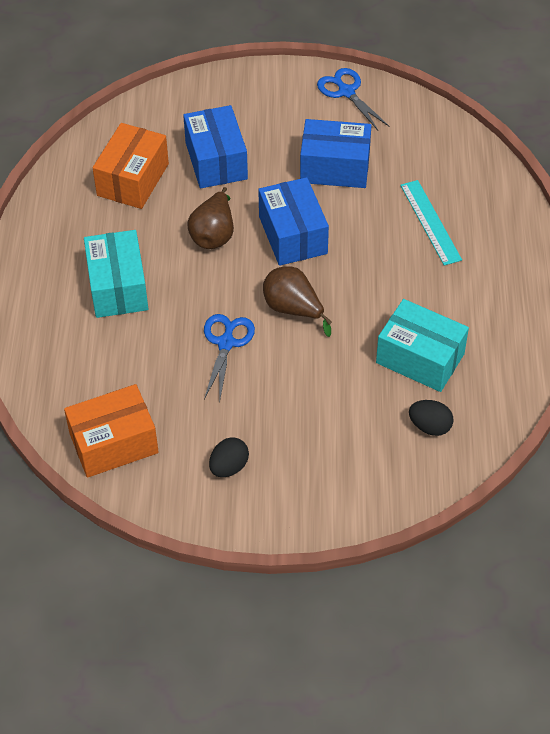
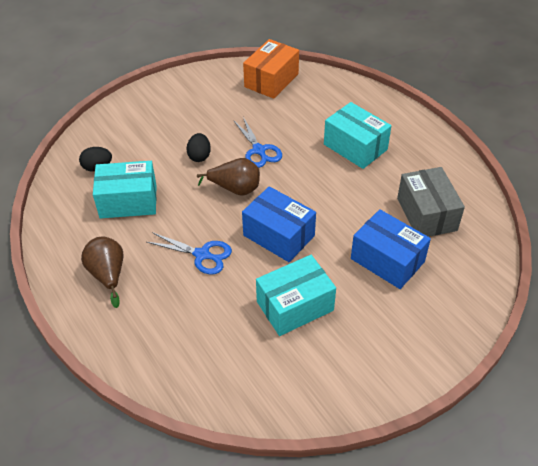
camera: 145 degrees right, 5 degrees down
orange box [93,123,169,209] -> grey box [397,167,465,237]
brown pear [187,187,234,249] -> brown pear moved to [81,237,123,308]
black egg [209,437,249,477] -> black egg moved to [186,133,211,162]
blue box [300,119,371,188] -> turquoise box [256,255,336,336]
blue scissors [317,68,389,130] -> blue scissors moved to [147,232,232,274]
turquoise ruler [400,180,462,266] -> none

